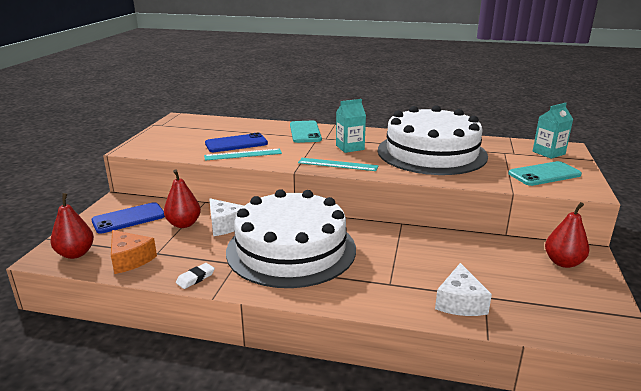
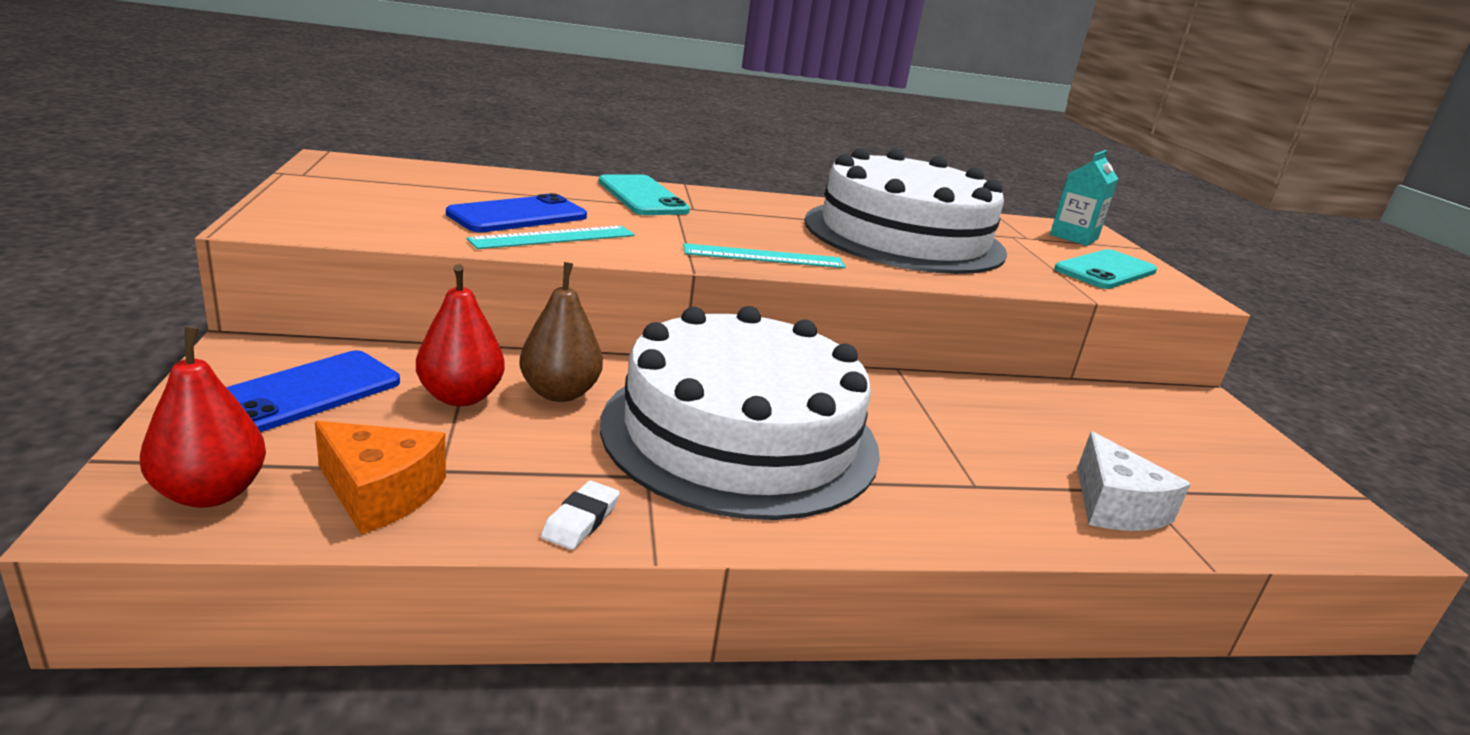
camera: 25 degrees left, 0 degrees up
white cheese [209,198,244,236] -> brown pear [519,262,603,402]
turquoise carton [336,99,366,153] -> none
red pear [545,202,589,268] -> none

